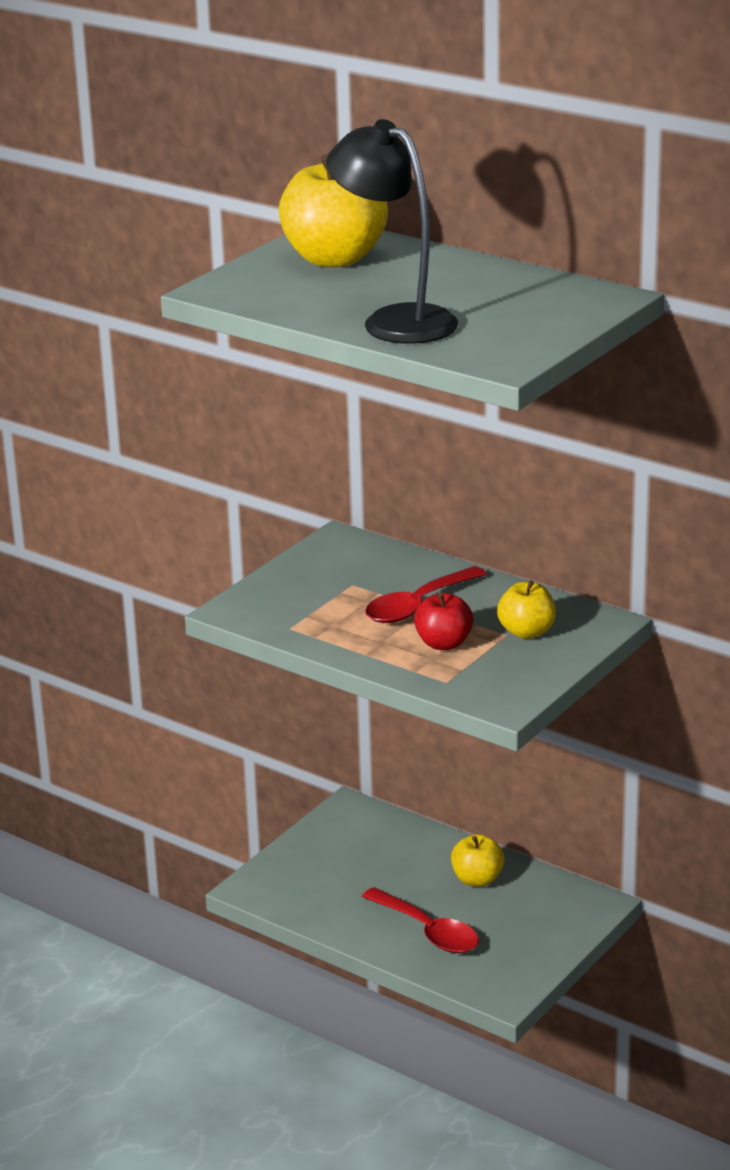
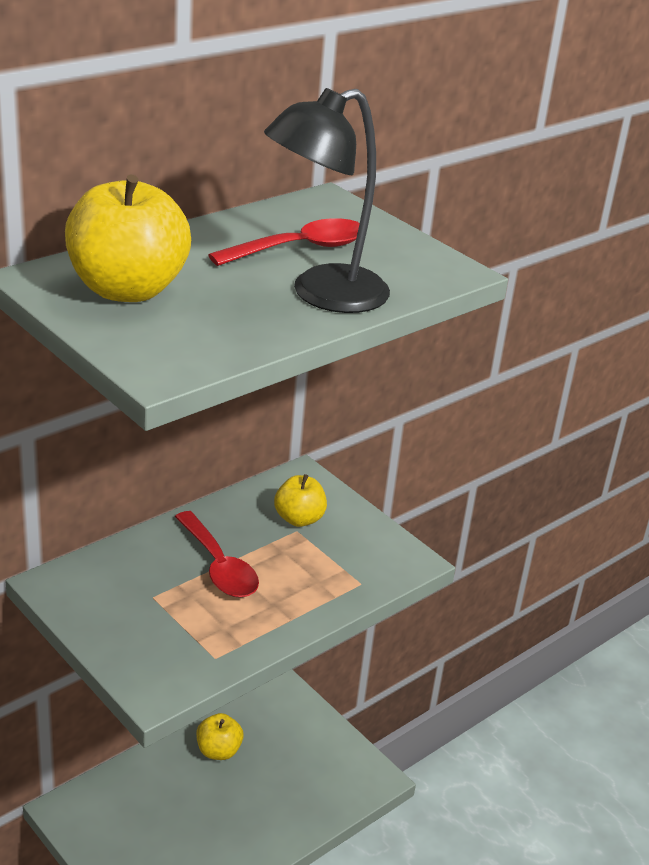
camera: 80 degrees left, 5 degrees up
red spoon [362,887,479,953] -> red spoon moved to [208,218,360,266]
red apple [414,592,474,650] -> none

